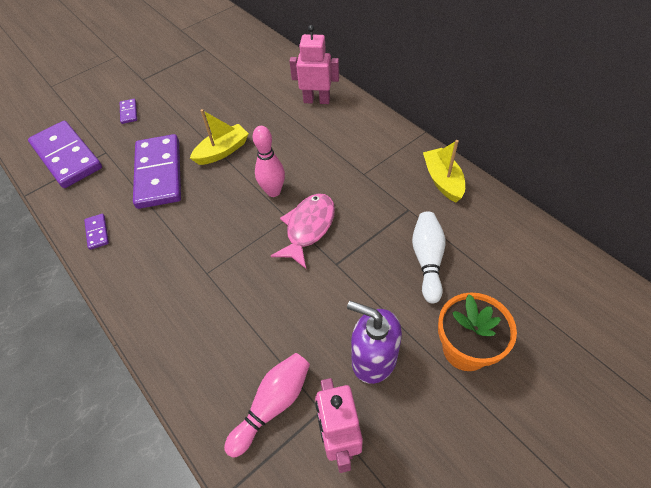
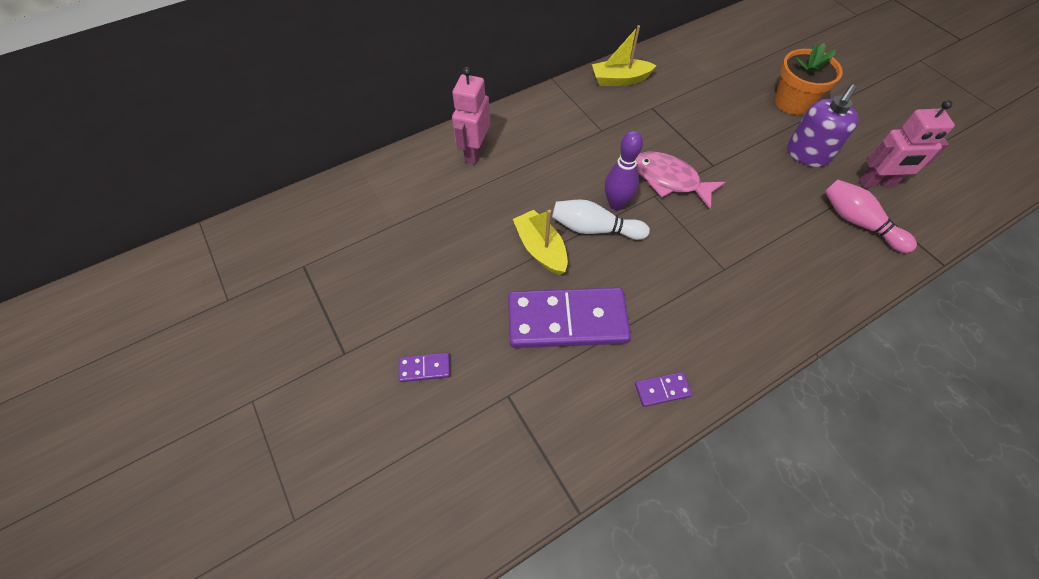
camera: 85 degrees left, 5 degrees up
purple domino [28,121,102,188] -> none
pink bowling pin [253,126,285,197] -> purple bowling pin [605,131,643,210]
white bowling pin [412,211,445,303] -> white bowling pin moved to [552,199,650,240]

